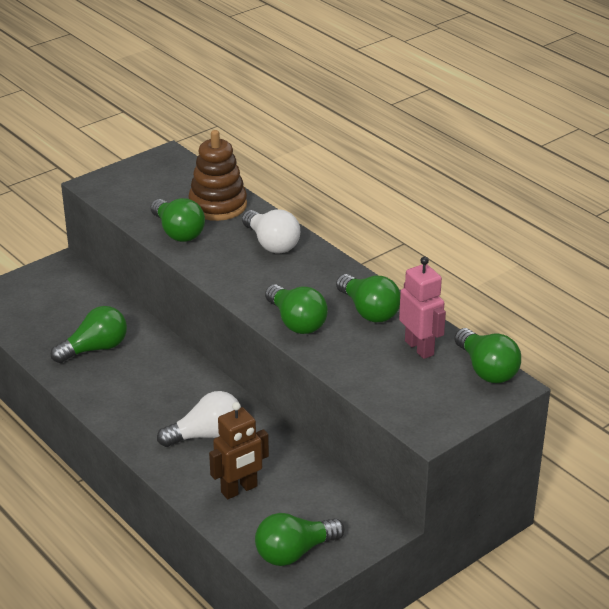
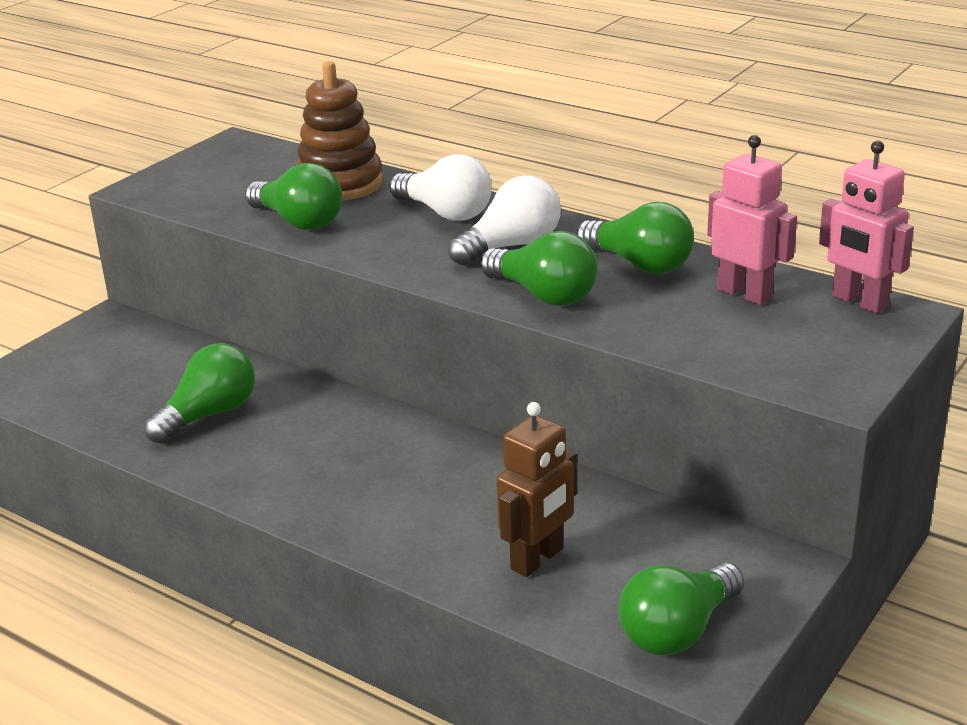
camera: 15 degrees left, 5 degrees down
white light bulb [157,391,241,447] -> white light bulb moved to [448,175,561,265]
green light bulb [454,328,521,383] -> pink robot [819,141,914,313]

